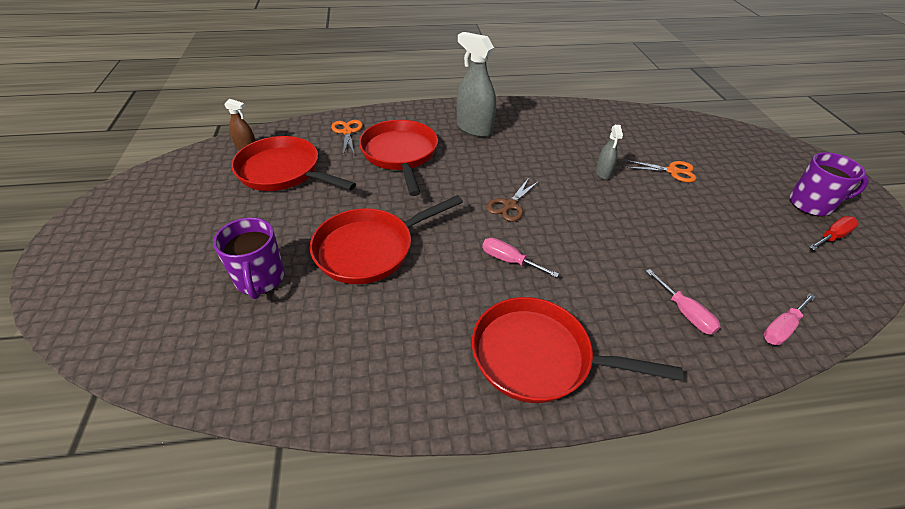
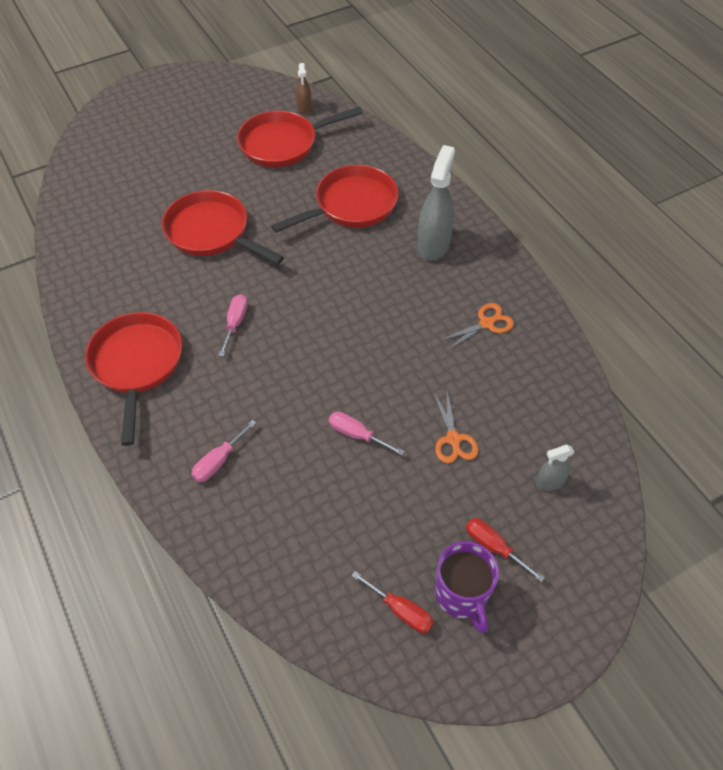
camera: 70 degrees right, 10 degrees up
purple mug [213,217,285,299] -> none
red pan [231,136,356,191] -> red pan turned 120 degrees counterclockwise [237,107,363,167]
orange scissors [331,120,363,155] -> orange scissors moved to [440,303,514,350]
brown scissors [486,179,539,222] -> none
grey spray bottle [596,125,623,180] -> grey spray bottle moved to [536,445,574,491]
pink screwdriver [763,294,815,345] -> pink screwdriver moved to [329,412,404,456]
none -> red screwdriver [466,518,545,582]

